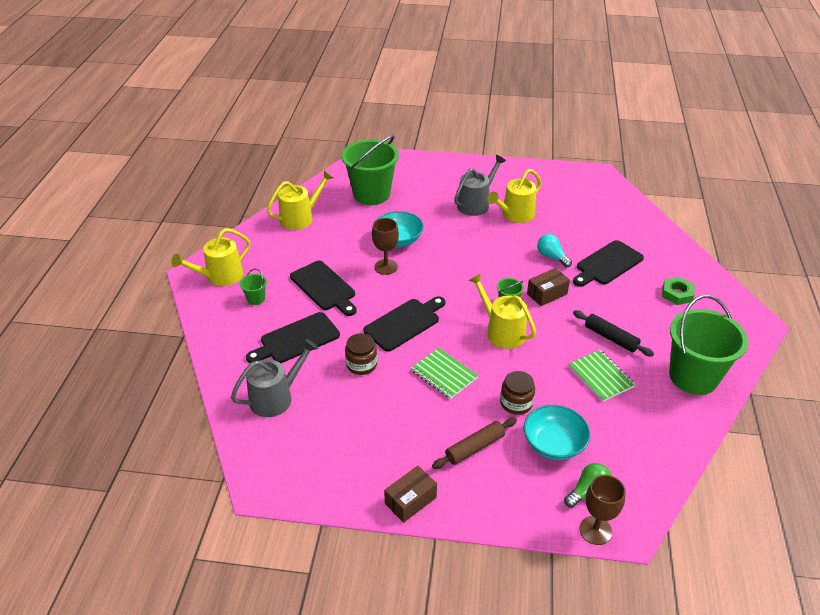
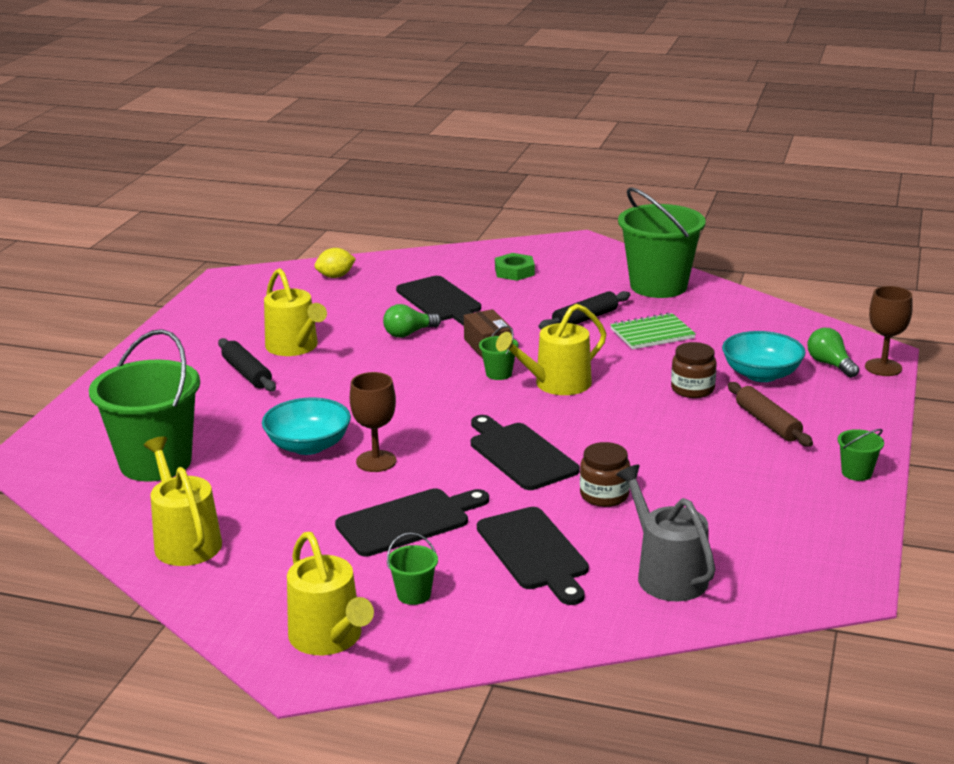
camera: 80 degrees left, 15 degrees down
brown box [384,466,437,523] -> green bucket [838,429,884,481]
green notebook [411,348,478,399] -> none
grey watering can [454,155,506,216] -> black rolling pin [218,338,276,392]
turquoise light bulb [537,234,572,268] -> green light bulb [383,304,441,338]
none -> yellow lemon [314,248,356,278]

